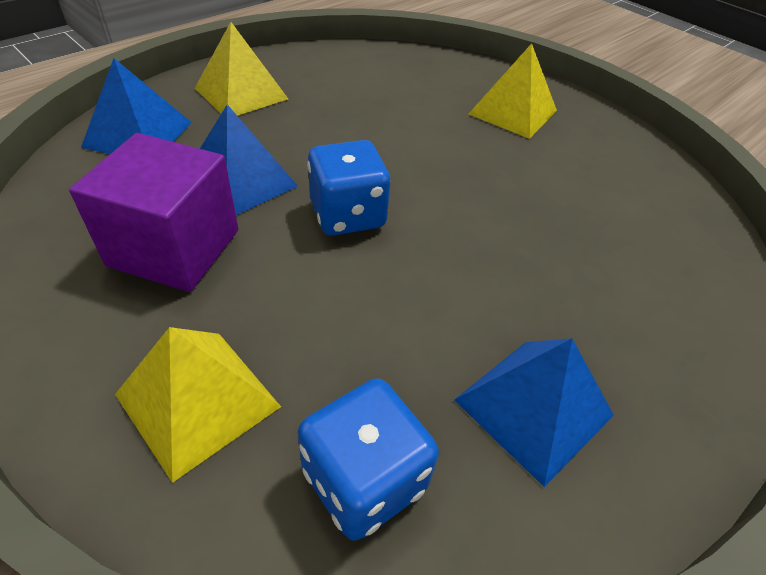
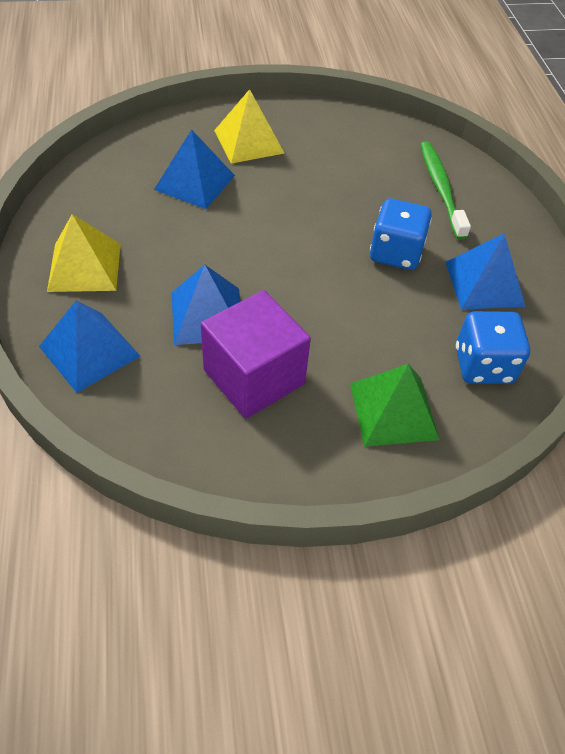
camera: 55 degrees left, 5 degrees up
yellow pyramid [115,327,281,483] -> green pyramid [350,364,440,447]
blue dice [307,140,390,236] -> blue dice moved to [370,198,432,270]
none -> blue pyramid [154,129,235,209]
none -> green toothbrush [420,142,471,240]

